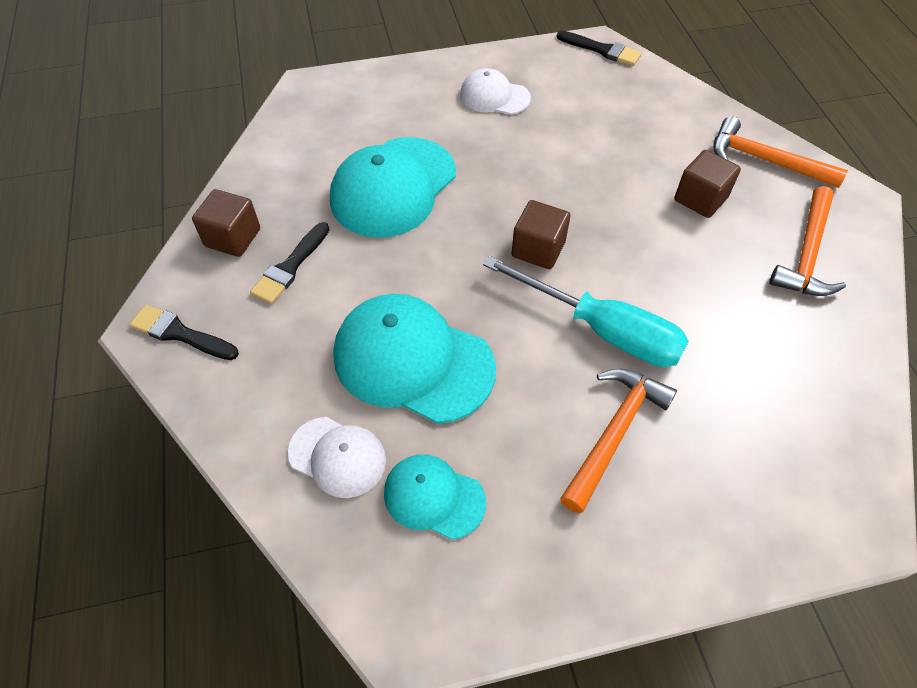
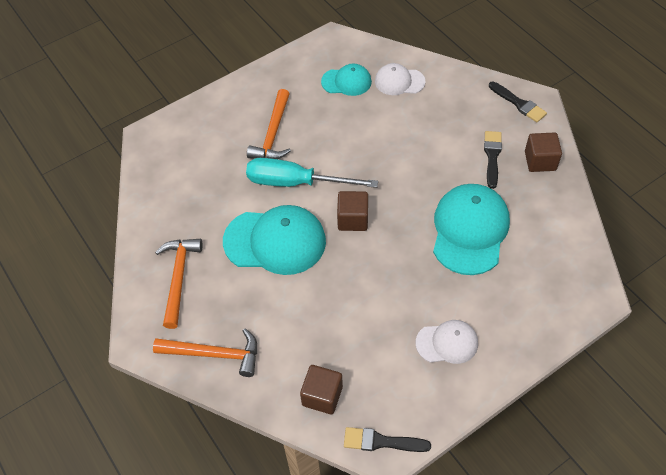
camera: 160 degrees right, 0 degrees up
black brush [129,305,239,360] -> black brush turned 45 degrees clockwise [489,81,547,122]
turquoise cap [333,294,496,424] -> turquoise cap moved to [223,205,326,275]
brown cube [674,150,741,218] -> brown cube moved to [300,365,343,414]

